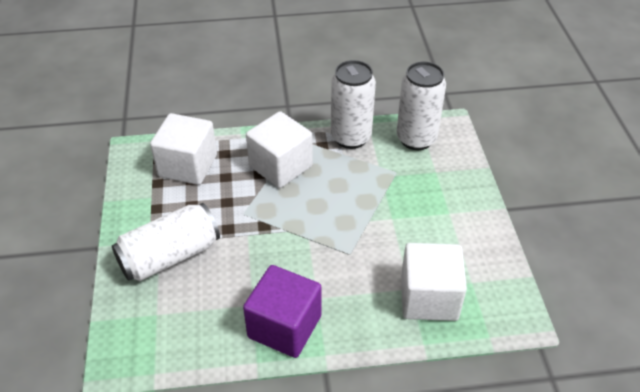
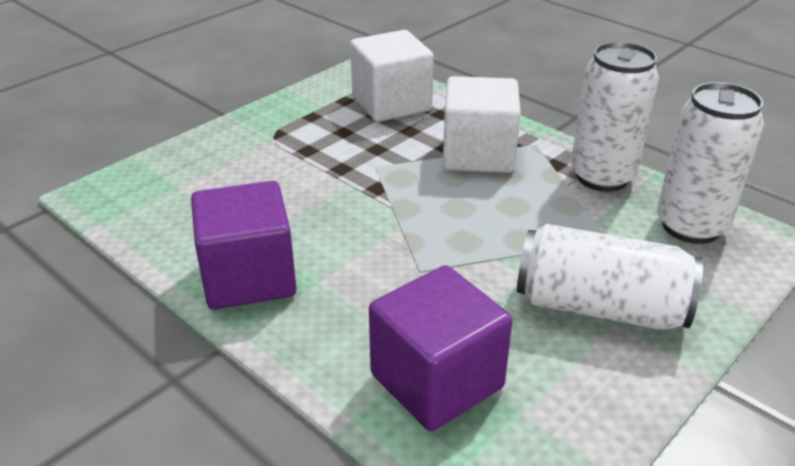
camera: 50 degrees right, 10 degrees down
white can [112,203,220,281] -> white can moved to [517,224,703,330]
white cube [401,243,467,321] -> purple cube [369,265,513,431]

